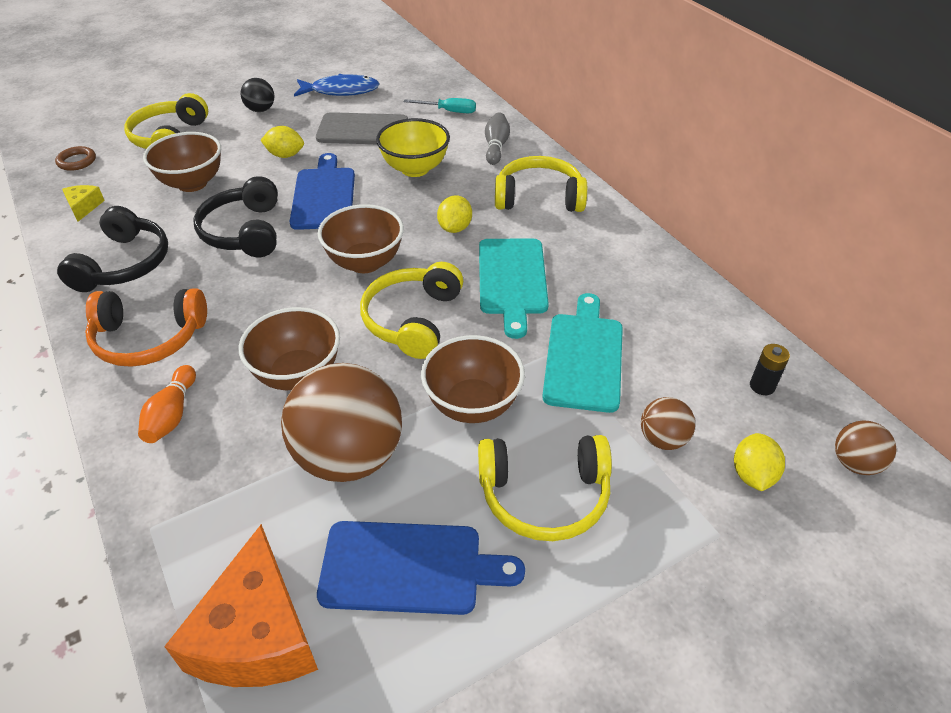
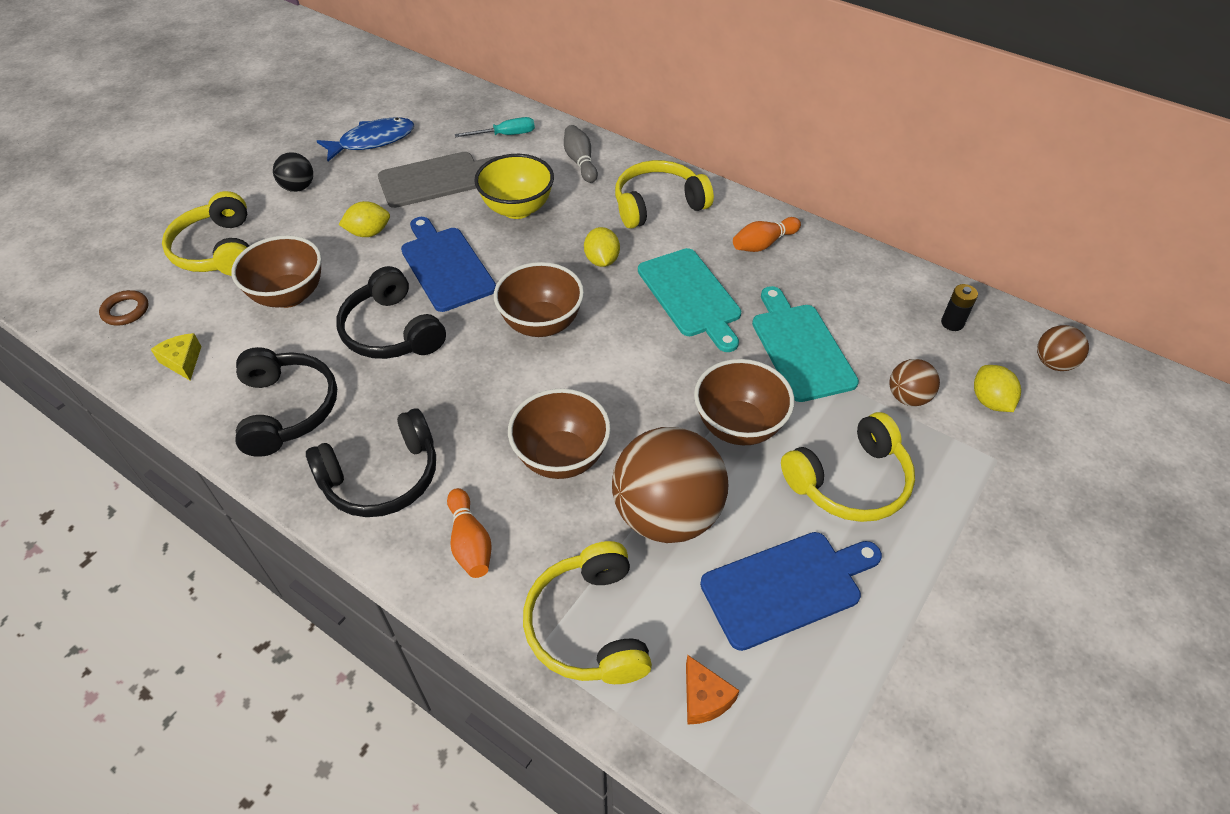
camera: 25 degrees left, 5 degrees up
orange headphones [85,288,207,367] -> black headphones [306,408,436,517]
orange cheese [164,524,318,687] -> orange cheese [686,655,740,725], size x0.45
yellow headphones [360,262,463,359] -> yellow headphones moved to [523,541,652,684]
none -> orange bowling pin [733,217,801,252]

